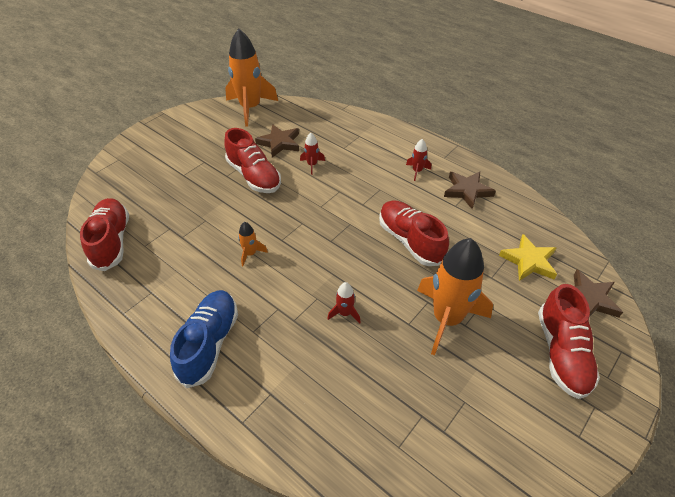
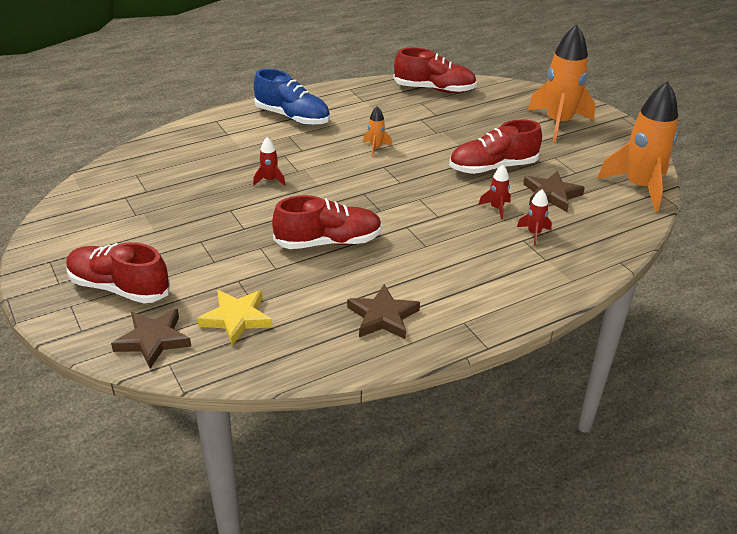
camera: 110 degrees right, 10 degrees down
red rocket [406,139,431,181] -> red rocket moved to [517,189,552,246]
orange rocket [417,238,493,356] -> orange rocket moved to [528,24,595,142]

